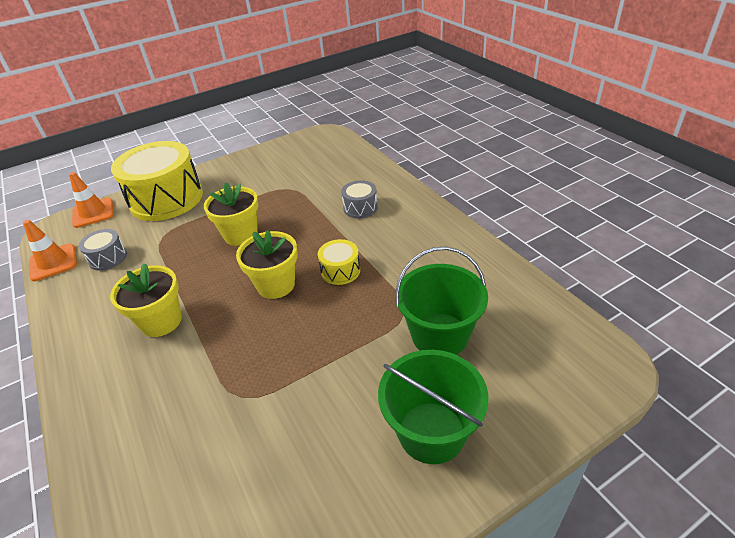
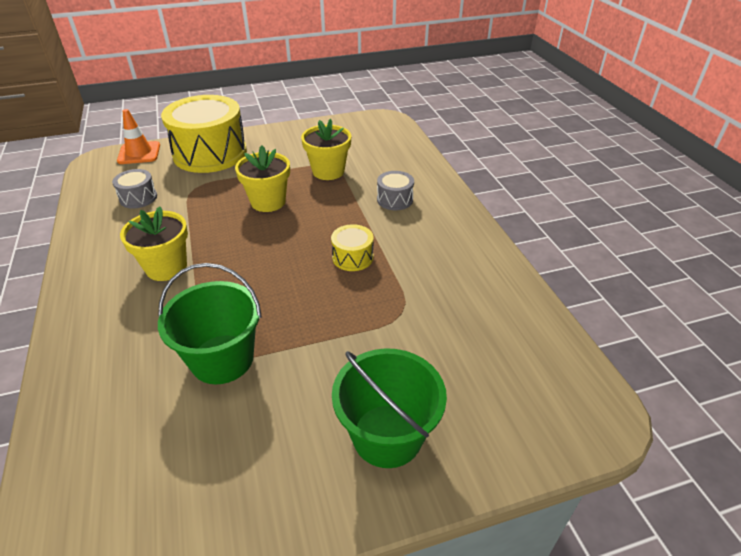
camera: 10 degrees right, 0 degrees up
orange traffic cone [23,220,77,281] -> none
yellow flower pot [236,230,298,299] -> yellow flower pot moved to [301,119,351,180]
green bucket [395,247,488,355] -> green bucket moved to [158,263,262,384]

